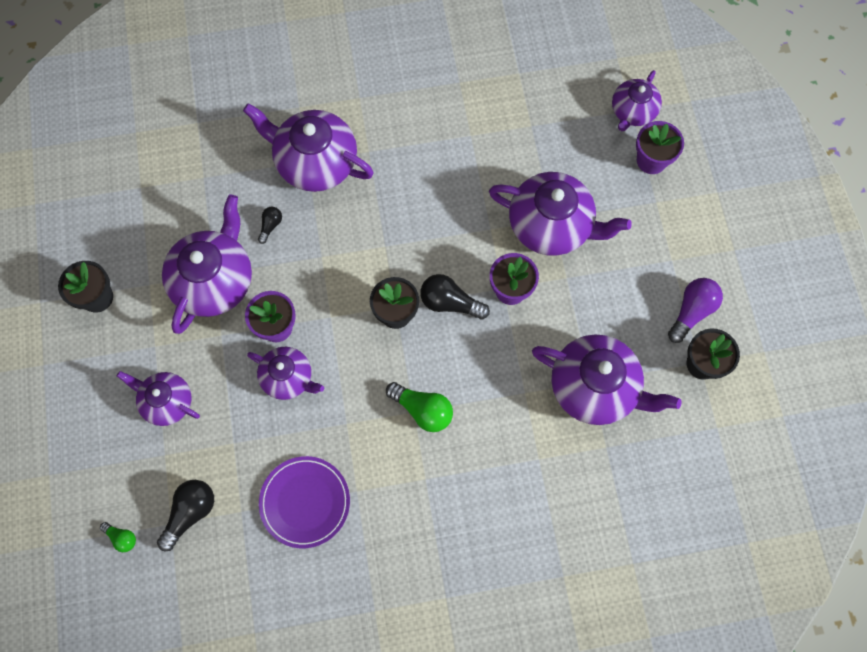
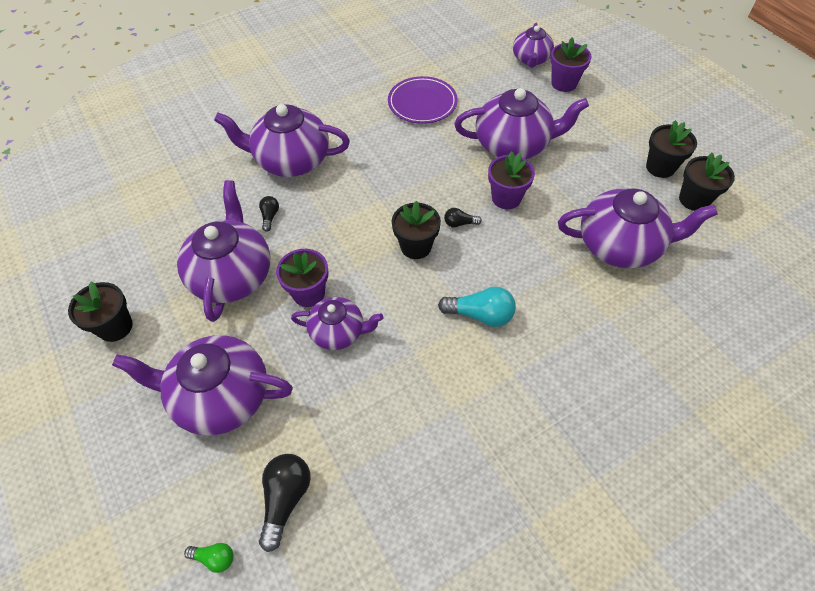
camera: 20 degrees left, 15 degrees down
purple teapot [117,371,200,426] -> purple teapot [112,335,293,435], size x1.67
purple plate [259,456,350,548] -> purple plate moved to [388,76,458,124]
green light bulb [386,382,453,432] -> turquoise light bulb [438,287,516,327]
black light bulb [420,274,490,319] -> black light bulb [444,208,482,228], size x0.55
purple light bulb [668,278,723,343] -> black flower pot [646,120,697,178]

